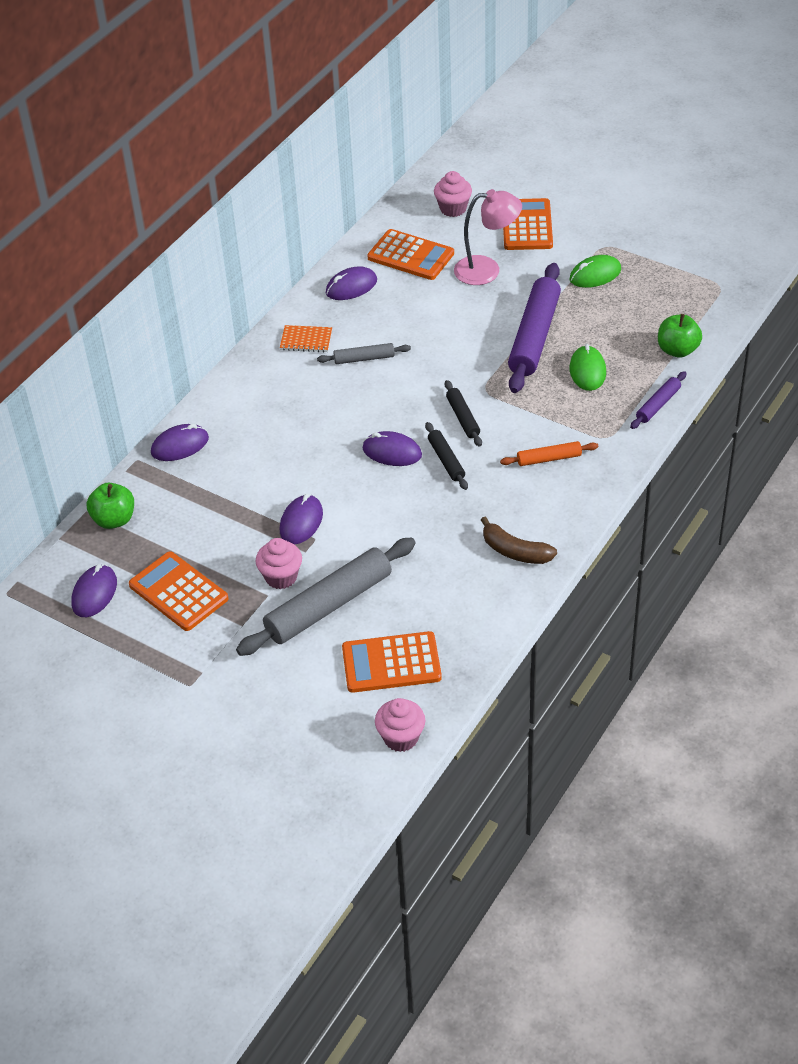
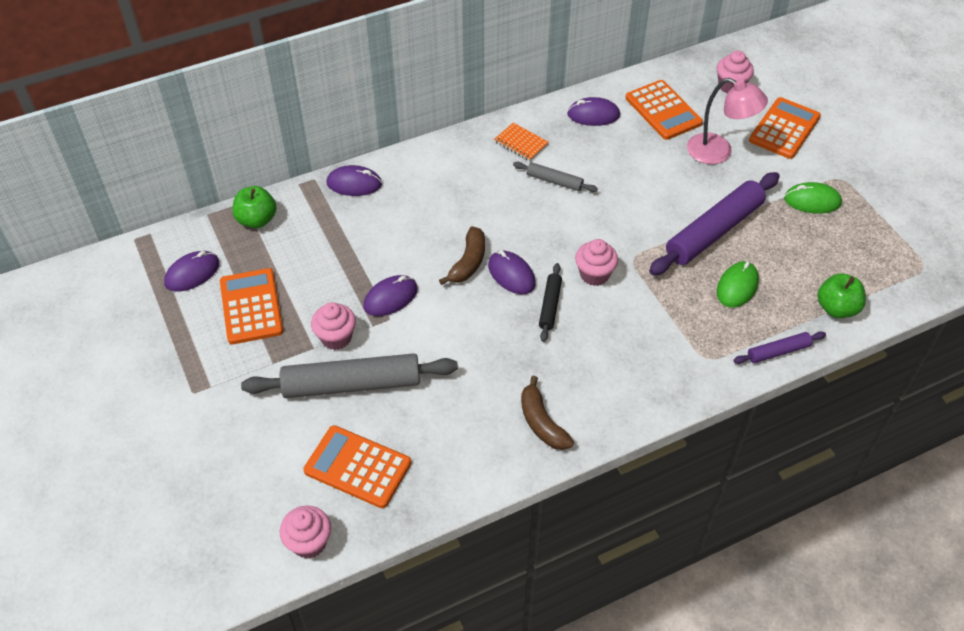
camera: 30 degrees right, 5 degrees up
black rolling pin [445,380,482,447] -> pink cupcake [575,239,618,286]
orange rolling pin [500,441,598,466] -> none
none -> brown banana [439,226,485,285]

